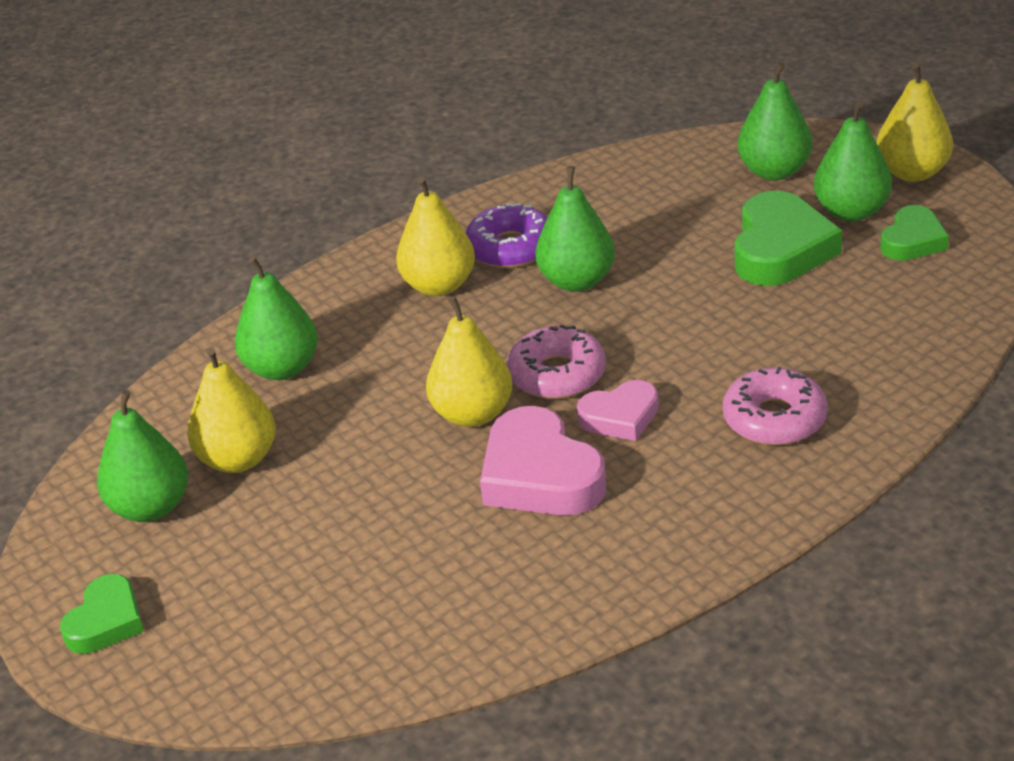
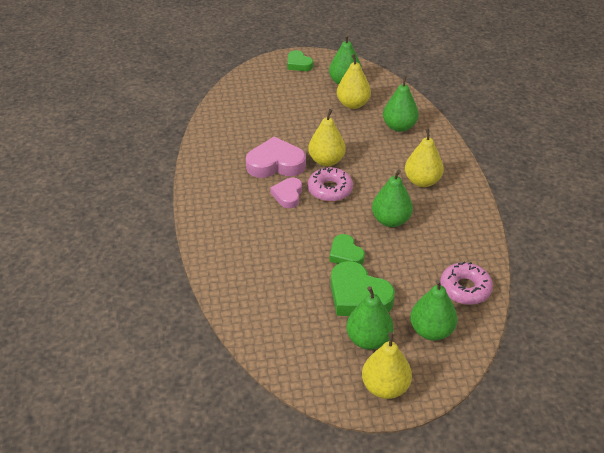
camera: 115 degrees right, 5 degrees up
purple donut [466,202,548,268] -> none
pink donut [723,367,828,446] -> pink donut moved to [440,261,493,305]
green heart [880,205,949,261] -> green heart moved to [329,234,365,265]

